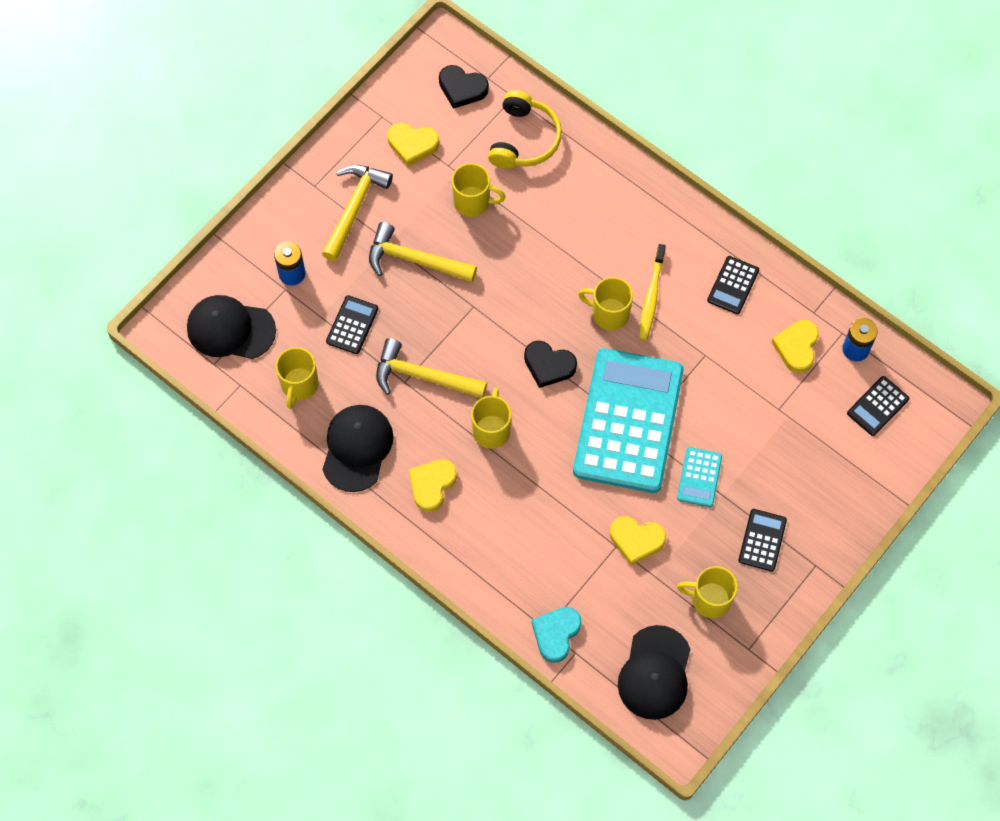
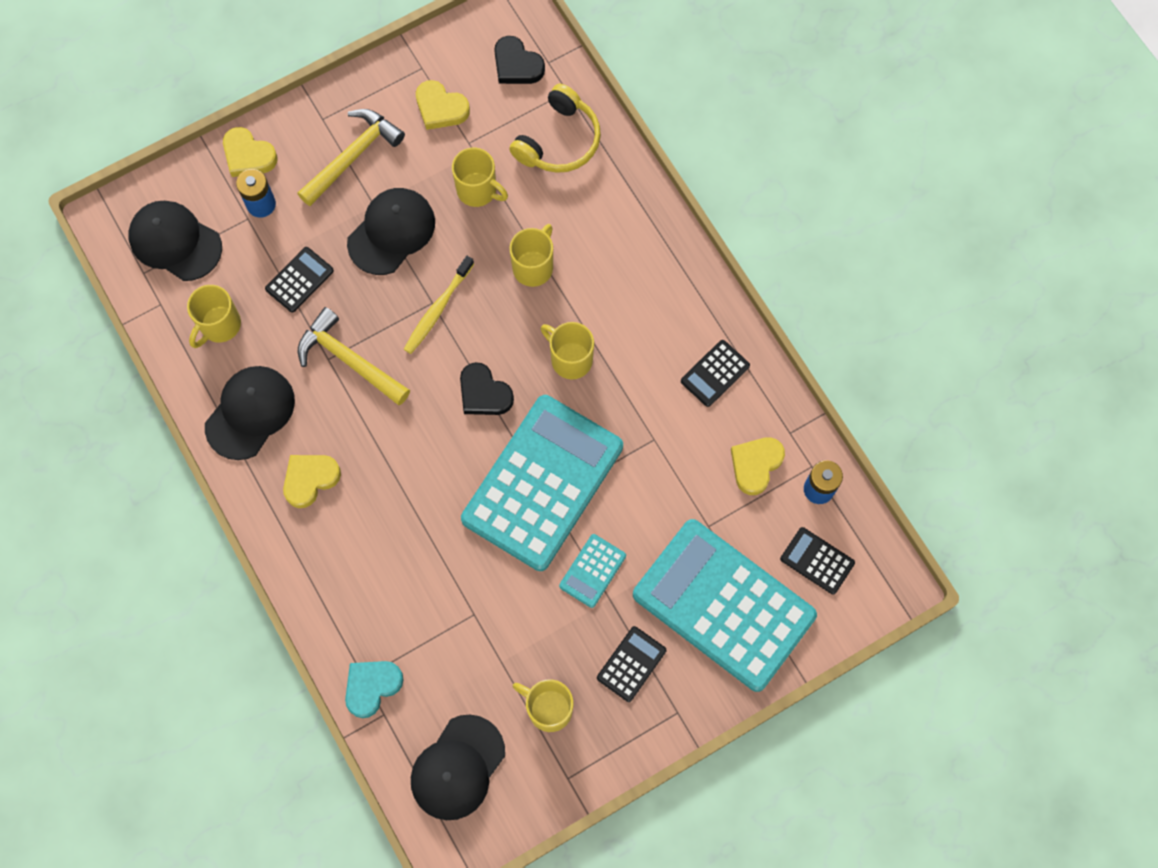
camera: 20 degrees right, 5 degrees up
yellow hammer [369,222,477,282] -> black cap [347,188,435,275]
yellow mug [471,388,512,449] -> yellow mug moved to [509,224,553,287]
yellow heart [610,516,666,565] -> yellow heart moved to [223,127,278,177]
yellow toothbrush [639,244,666,340] -> yellow toothbrush moved to [404,256,474,354]
black calculator [847,376,909,436] -> black calculator turned 60 degrees clockwise [780,527,855,595]
none -> turquoise calculator [633,519,817,692]

